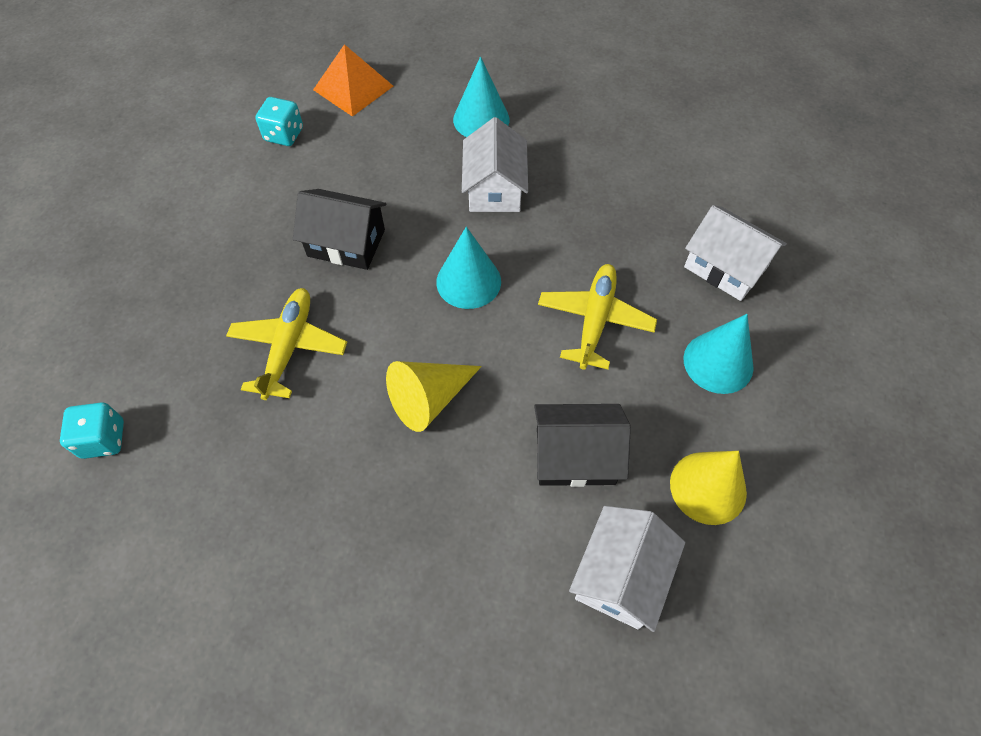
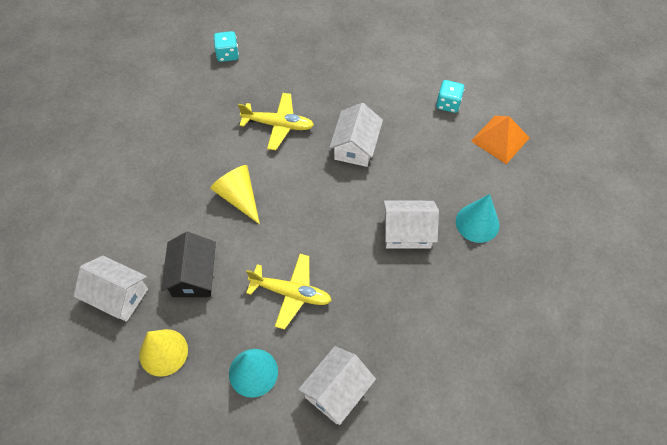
camera: 90 degrees right, 0 degrees up
black house [293,189,386,270] -> white house [329,103,383,167]
turquoise cone [436,227,501,309] -> none

